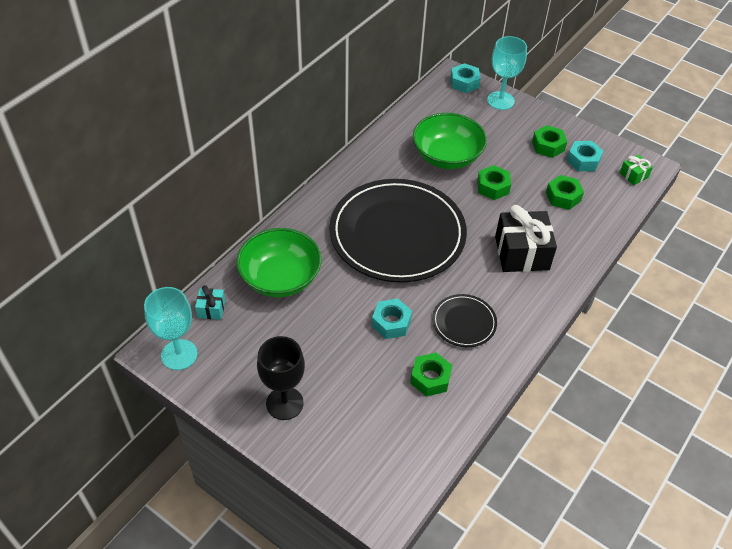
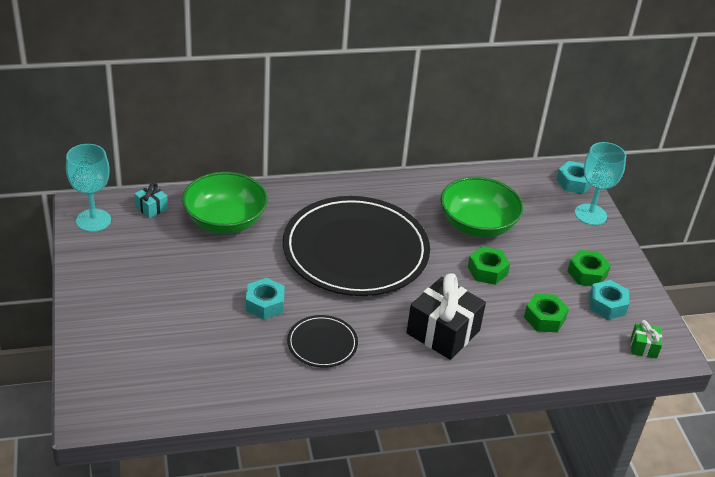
camera: 40 degrees right, 10 degrees down
black goblet [257,336,305,420] -> none
green nut [410,353,452,397] -> none

